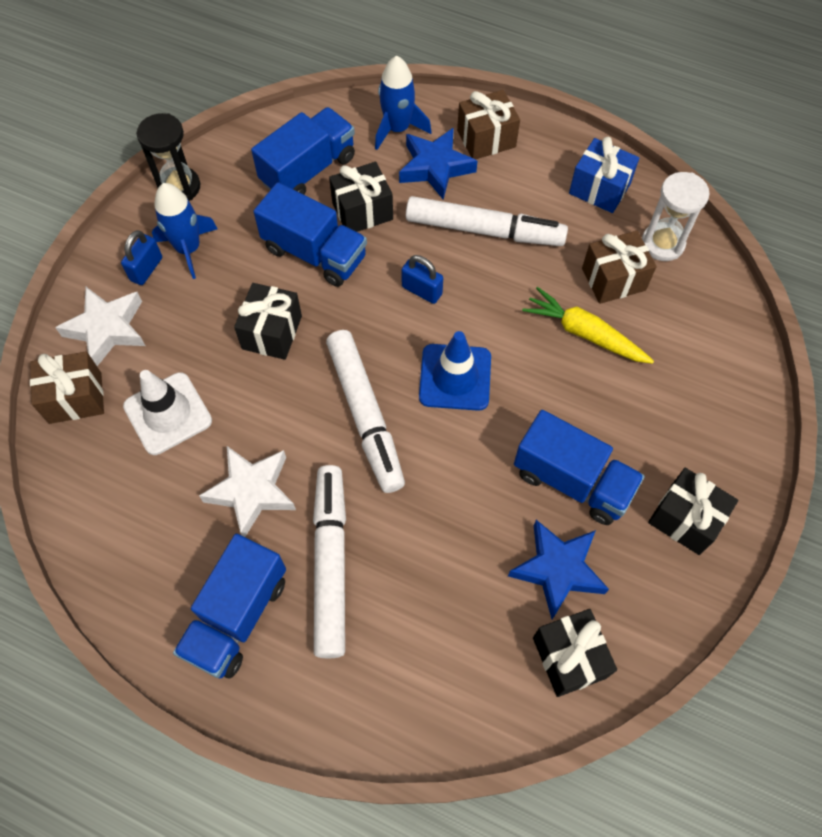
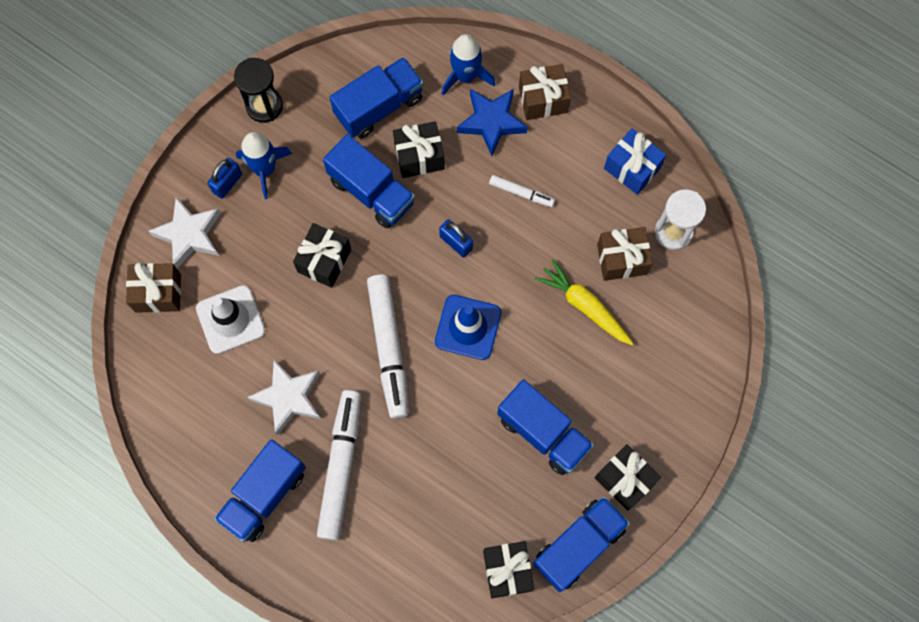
camera: 10 degrees right, 10 degrees up
white marker [406,196,568,246] -> white marker [489,175,555,207], size x0.49
blue star [508,520,609,619] -> none
none -> blue truck [533,496,630,592]

